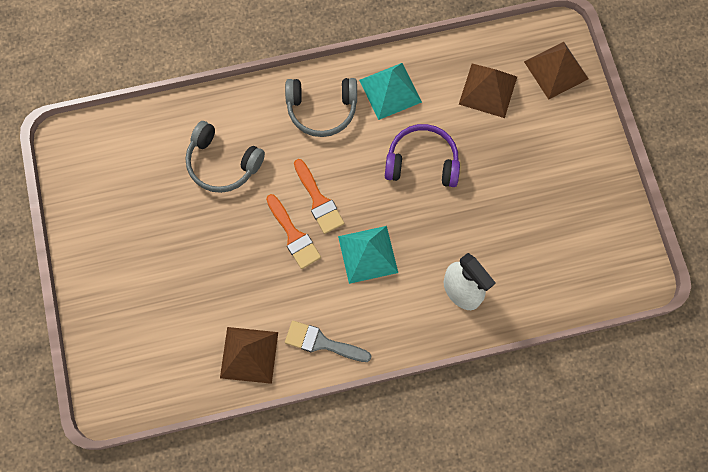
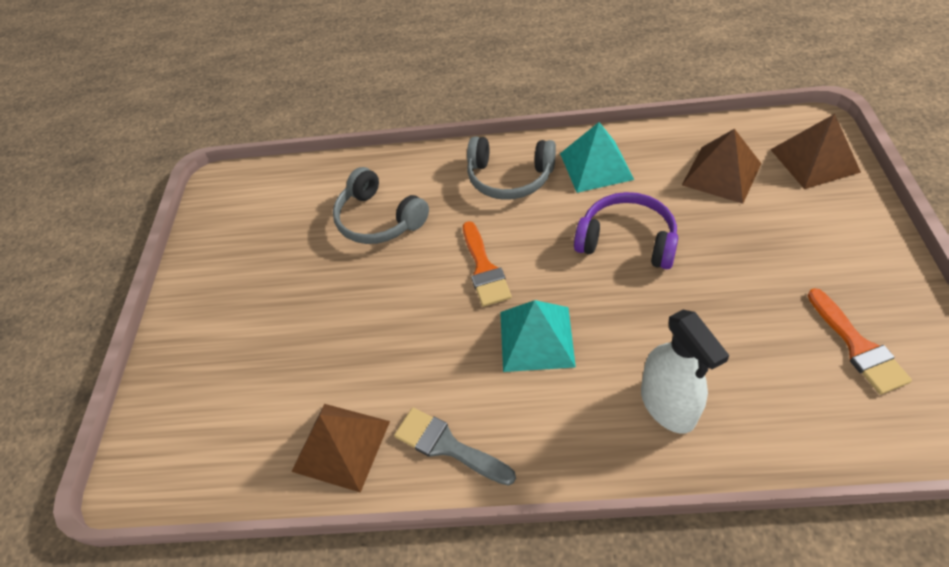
camera: 20 degrees right, 20 degrees down
orange brush [266,194,321,269] -> orange brush moved to [808,288,912,395]

